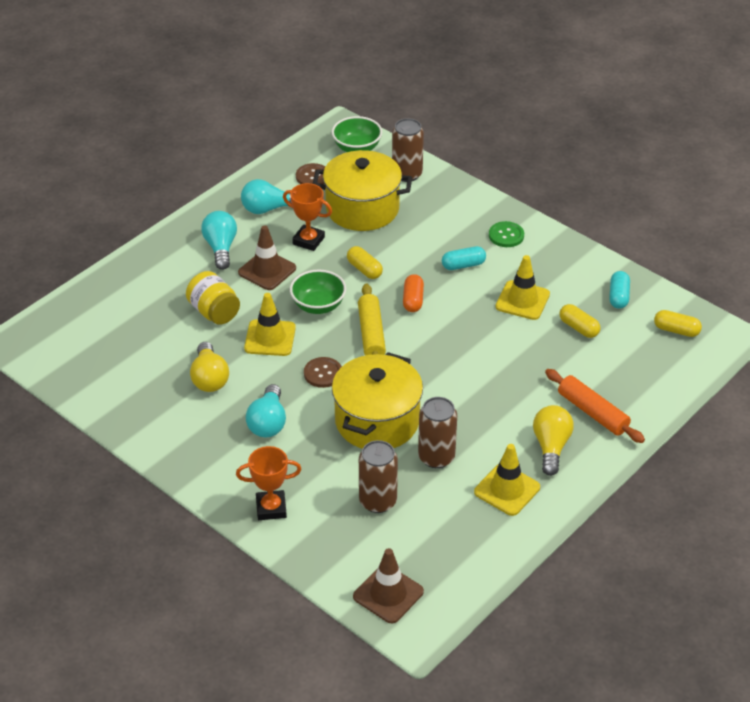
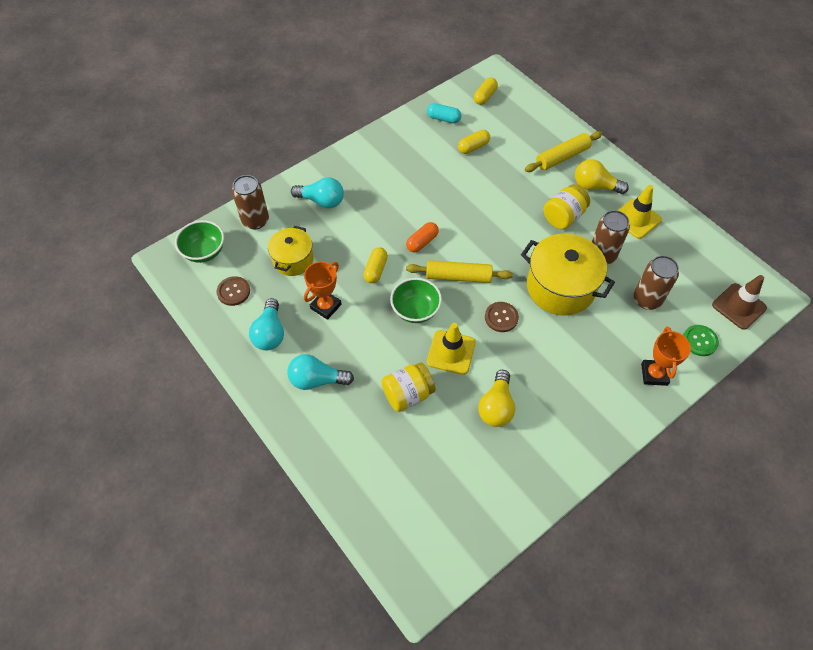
camera: 80 degrees left, 15 degrees up
yellow light bulb [190,342,229,392] -> yellow light bulb turned 105 degrees clockwise [478,370,515,427]
brown traffic cone [238,225,296,290] -> none
turquoise light bulb [246,384,286,437] -> turquoise light bulb moved to [291,177,344,208]
yellow pot [312,150,412,231] -> yellow pot [268,226,314,276], size x0.61
yellow capsule [347,246,383,279] -> yellow capsule turned 45 degrees counterclockwise [364,247,388,283]
orange capsule [403,274,424,312] -> orange capsule turned 60 degrees counterclockwise [406,222,439,252]
turquoise capsule [442,246,486,270] -> none
green button [489,221,524,247] -> green button moved to [683,325,719,356]
yellow traffic cone [496,255,550,320] -> none
orange rolling pin [545,369,645,443] -> yellow rolling pin [525,131,602,172]
none -> yellow jar [544,184,590,229]

